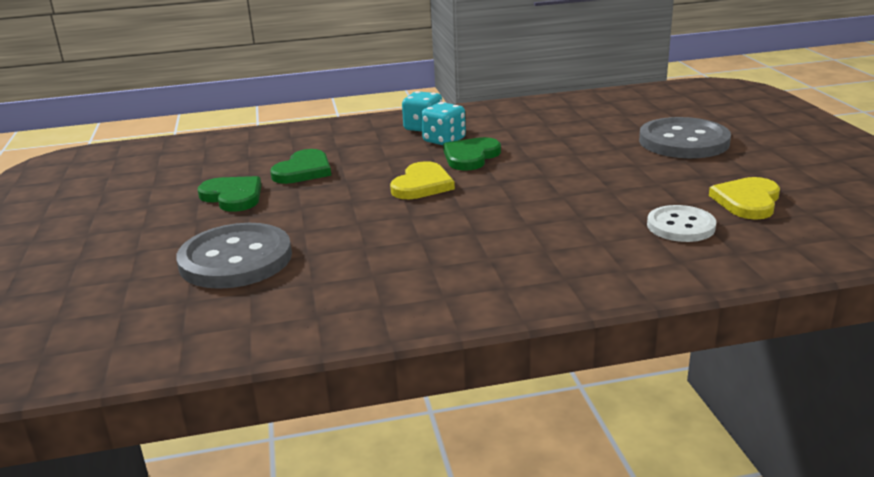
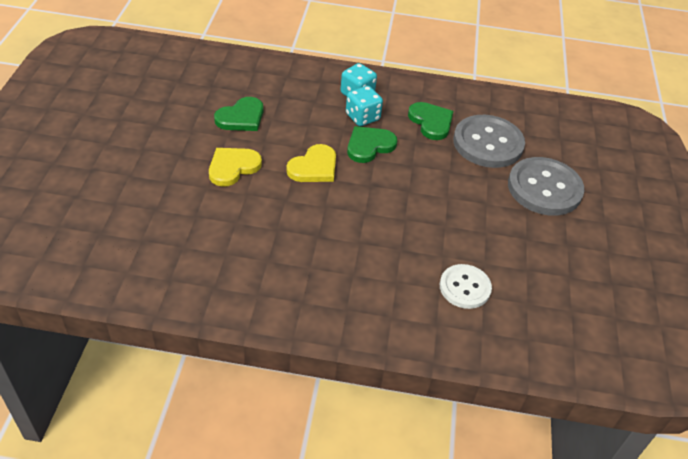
camera: 15 degrees right, 20 degrees up
grey button [176,223,292,289] -> grey button moved to [453,115,525,168]
green heart [198,176,261,212] -> green heart moved to [408,102,454,140]
yellow heart [709,177,780,220] -> yellow heart moved to [209,148,262,187]

